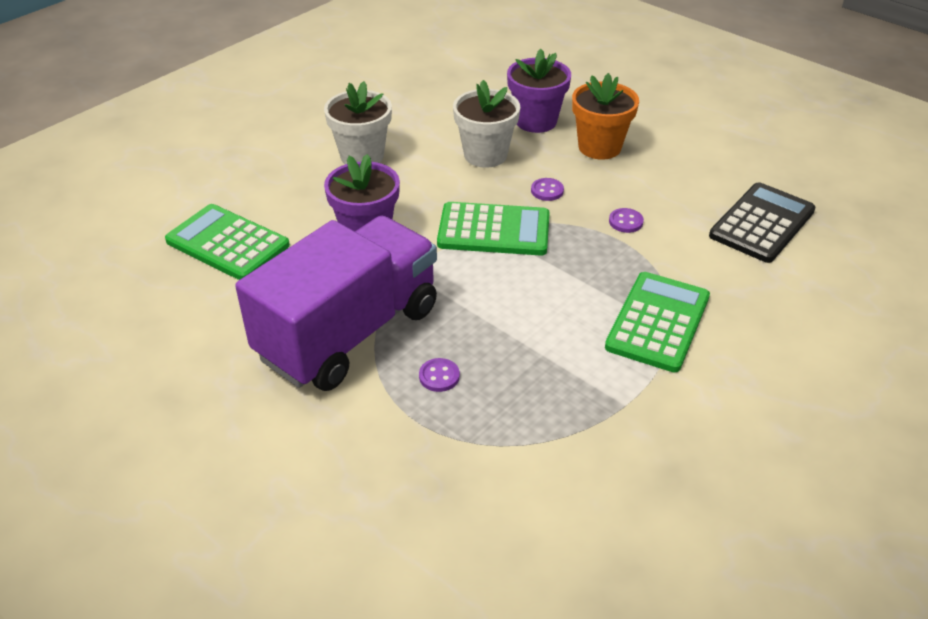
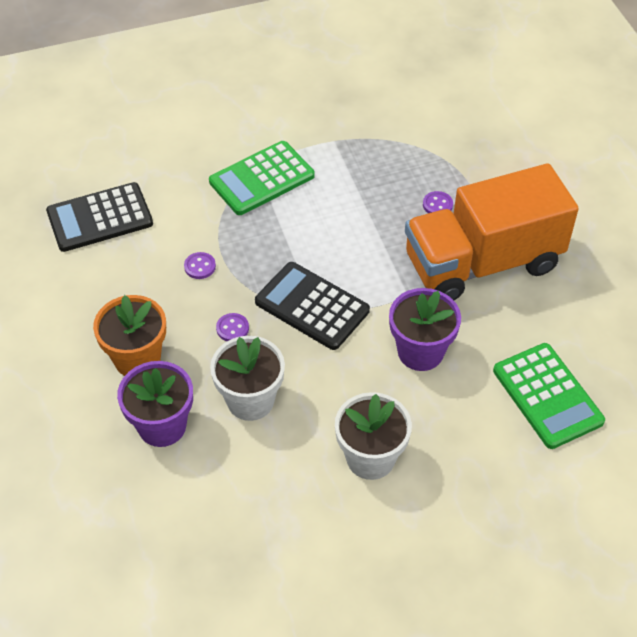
camera: 150 degrees left, 10 degrees up
purple truck [235,216,437,391] -> orange truck [405,163,579,300]
green calculator [437,202,550,256] -> black calculator [255,262,370,350]

